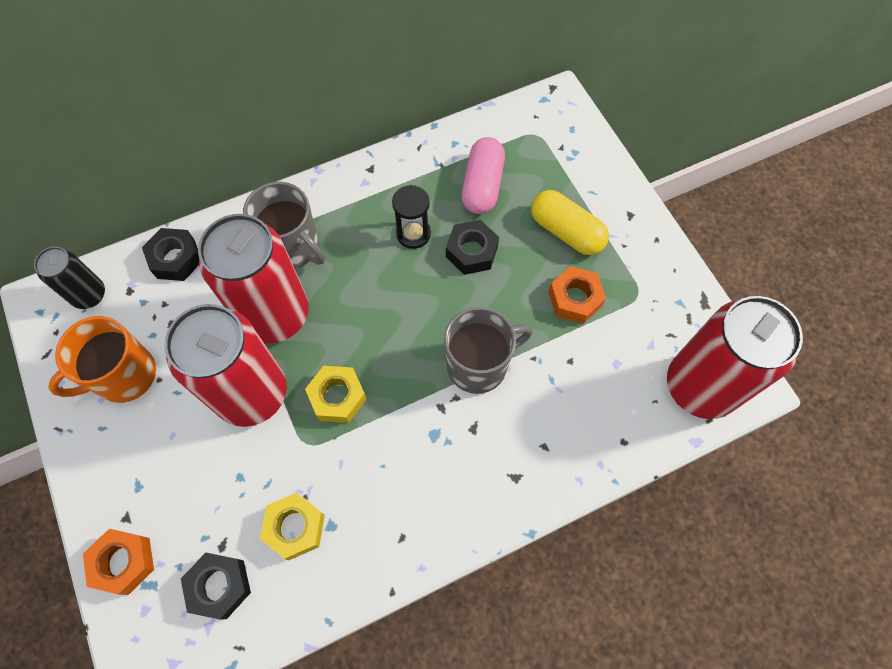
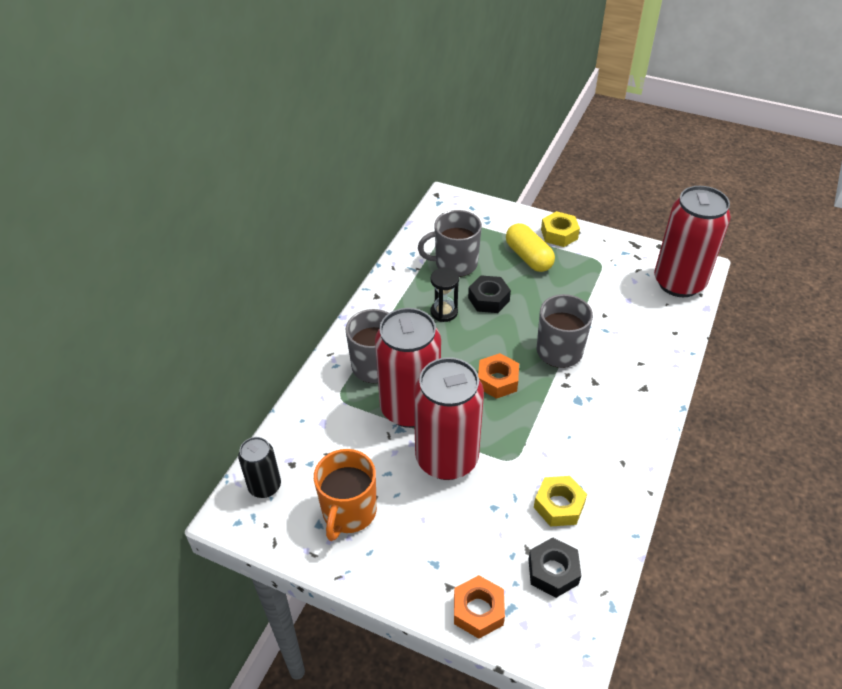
camera: 40 degrees left, 20 degrees down
black nut [142,228,199,281] -> none
yellow nut [305,366,367,423] -> yellow nut moved to [541,211,580,247]
pink capsule [461,137,505,214] -> grey mug [418,210,482,277]
yellow capsule [531,190,609,255] -> yellow capsule turned 60 degrees clockwise [506,223,555,272]
orange nut [548,266,606,324] -> orange nut moved to [478,353,519,399]

